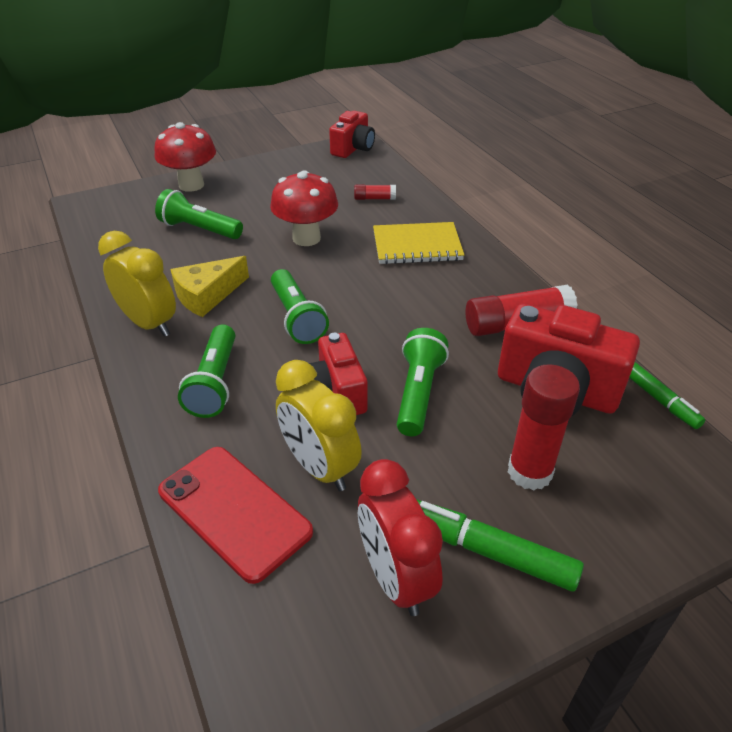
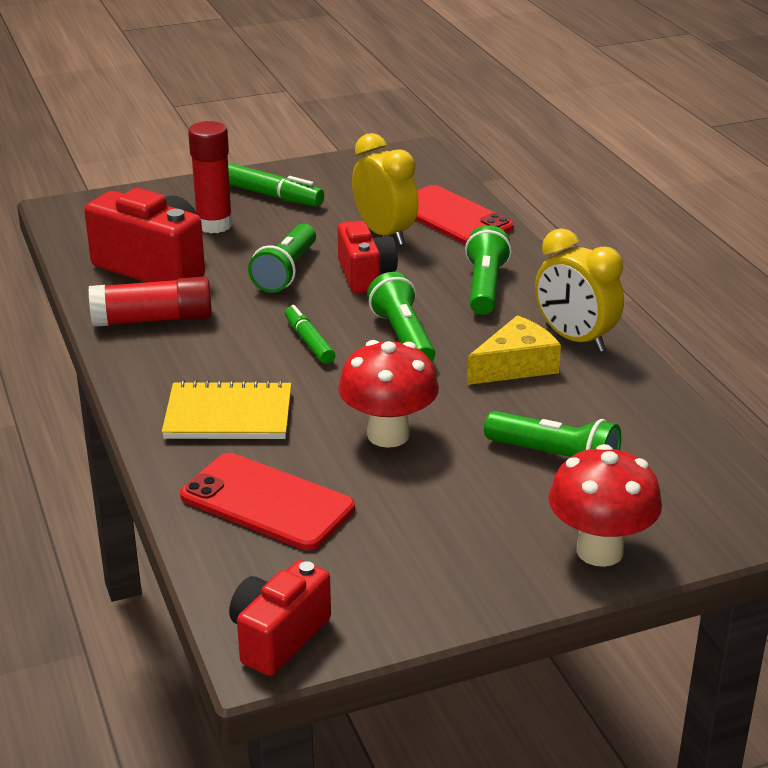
camera: 175 degrees left, 10 degrees down
red glue stick [354,185,396,200] -> red phone [180,453,355,550]
red clock [358,459,443,616] -> none
green marker [629,362,705,429] -> green marker moved to [285,305,335,364]

